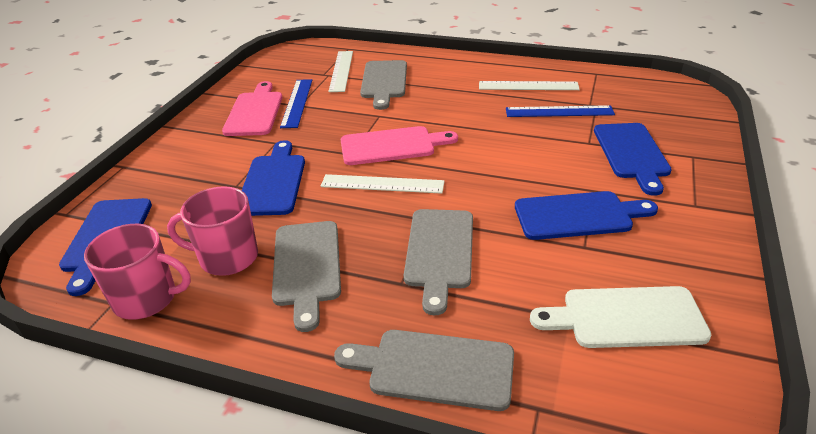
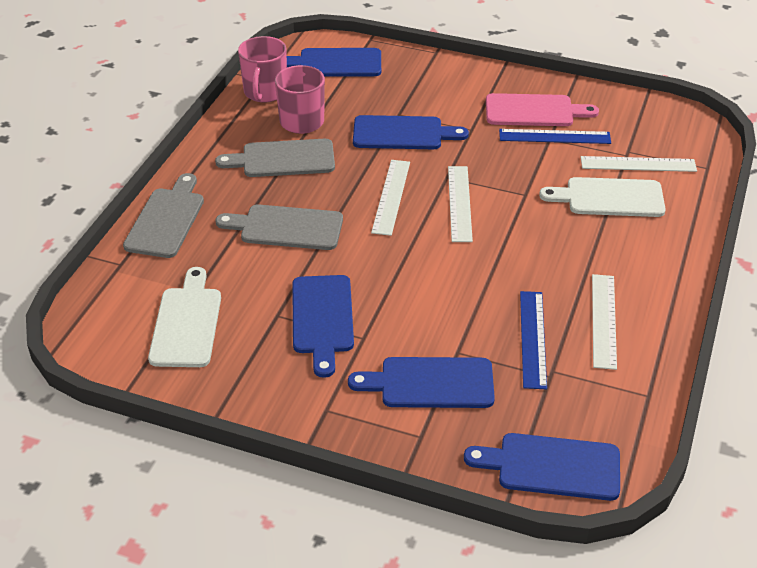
camera: 90 degrees right, 5 degrees up
pink cutting board [341,126,458,165] -> white ruler [448,166,473,242]
grey cutting board [360,60,407,110] -> white cutting board [539,177,666,217]
none -> blue cutting board [464,433,620,501]

